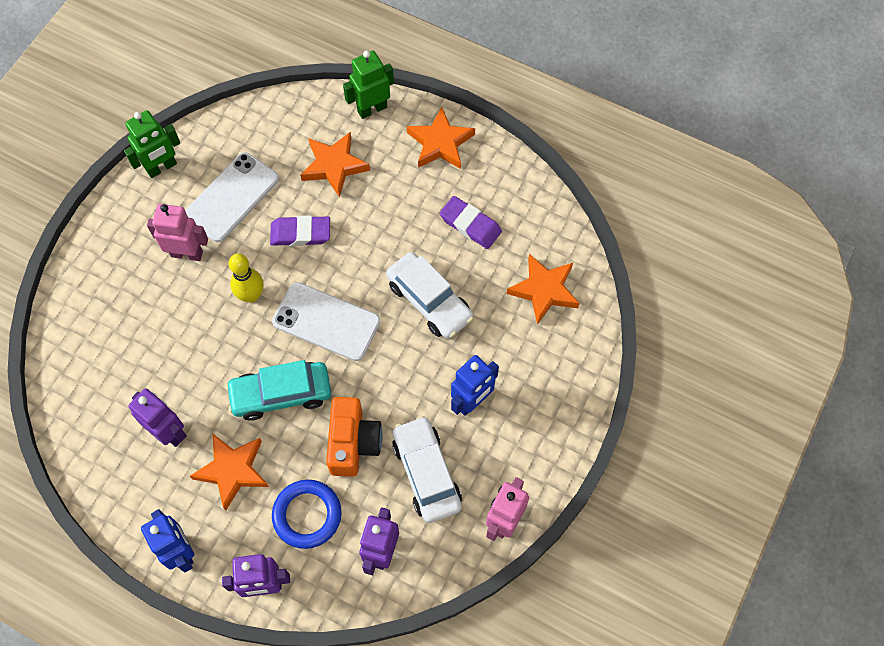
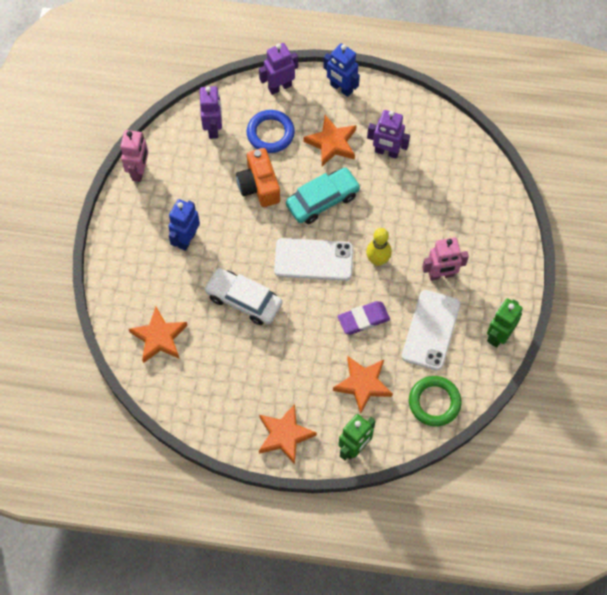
camera: 160 degrees right, 0 degrees up
white car [392,416,462,523] -> none
purple eraser [440,196,502,249] -> none
none -> green ring [409,376,462,426]

